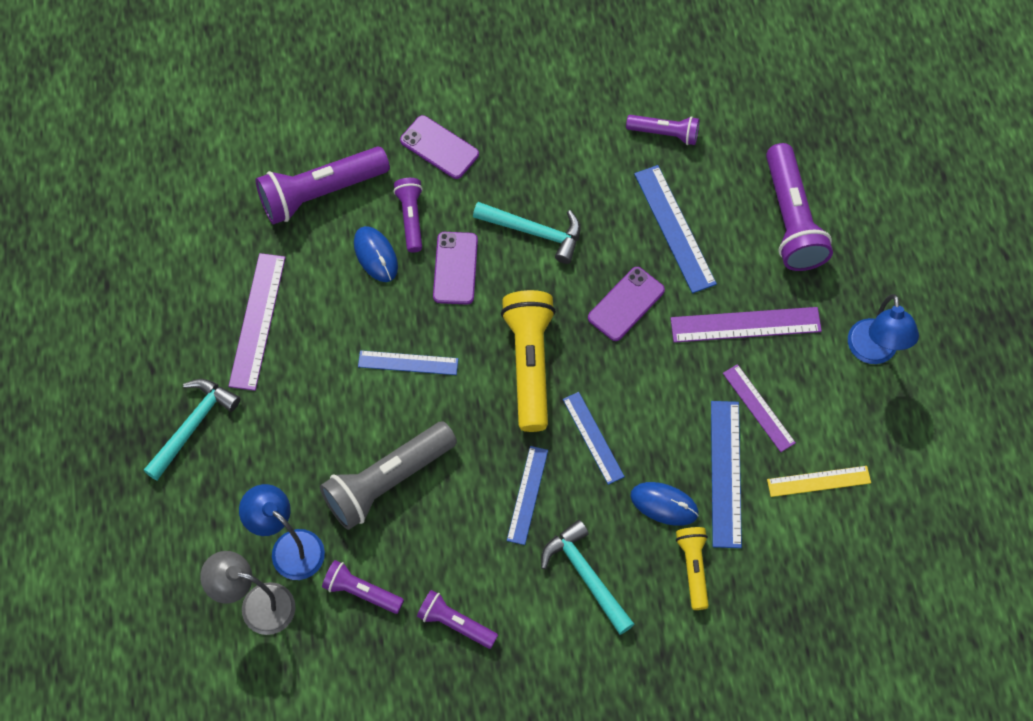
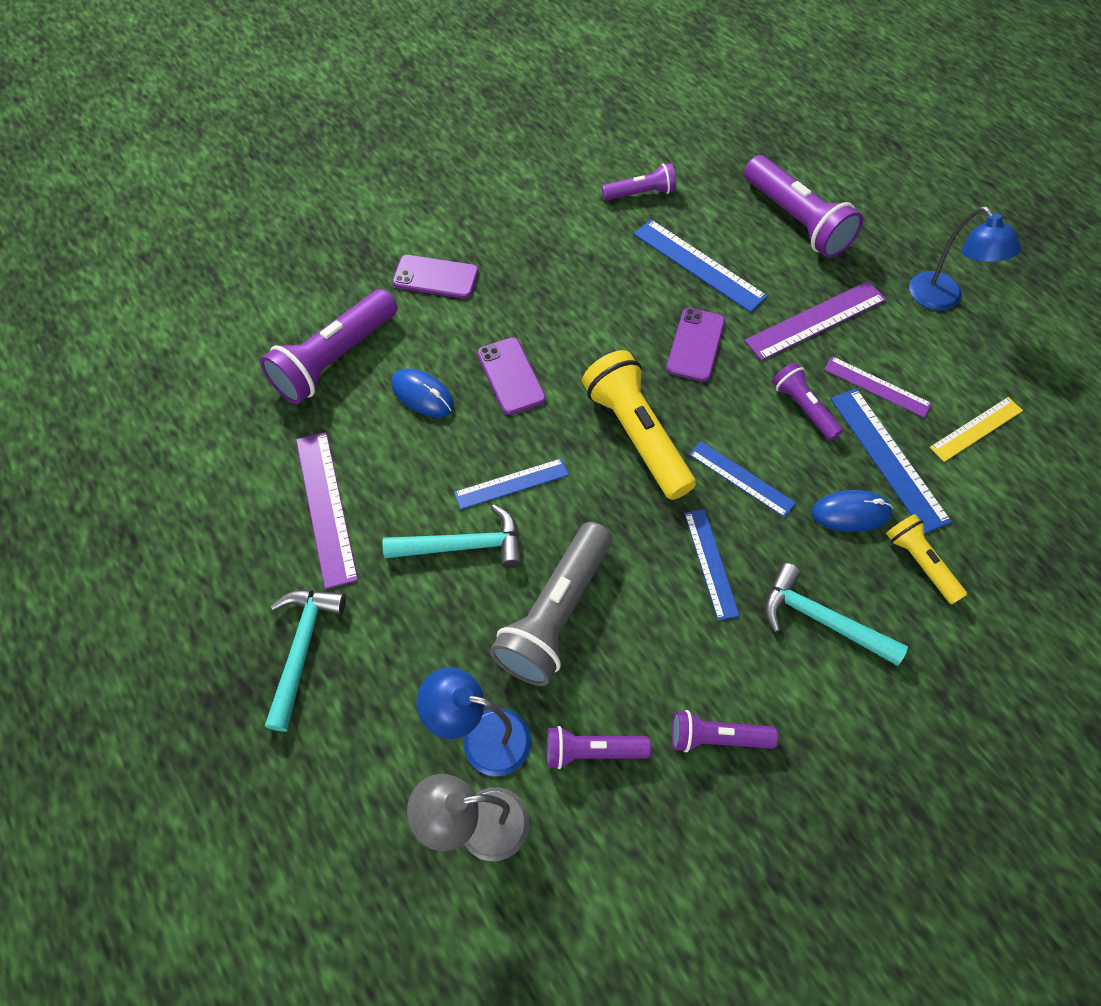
camera: 25 degrees left, 5 degrees down
purple flashlight [393,178,423,253] -> purple flashlight moved to [772,362,843,441]
turquoise hammer [473,202,581,264] -> turquoise hammer moved to [383,505,522,568]

